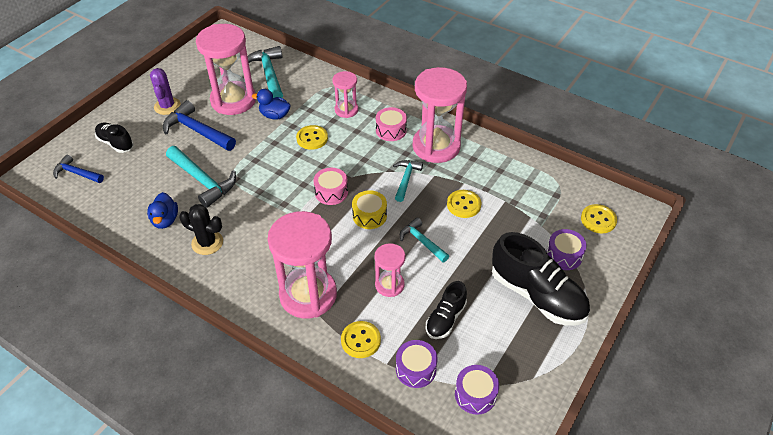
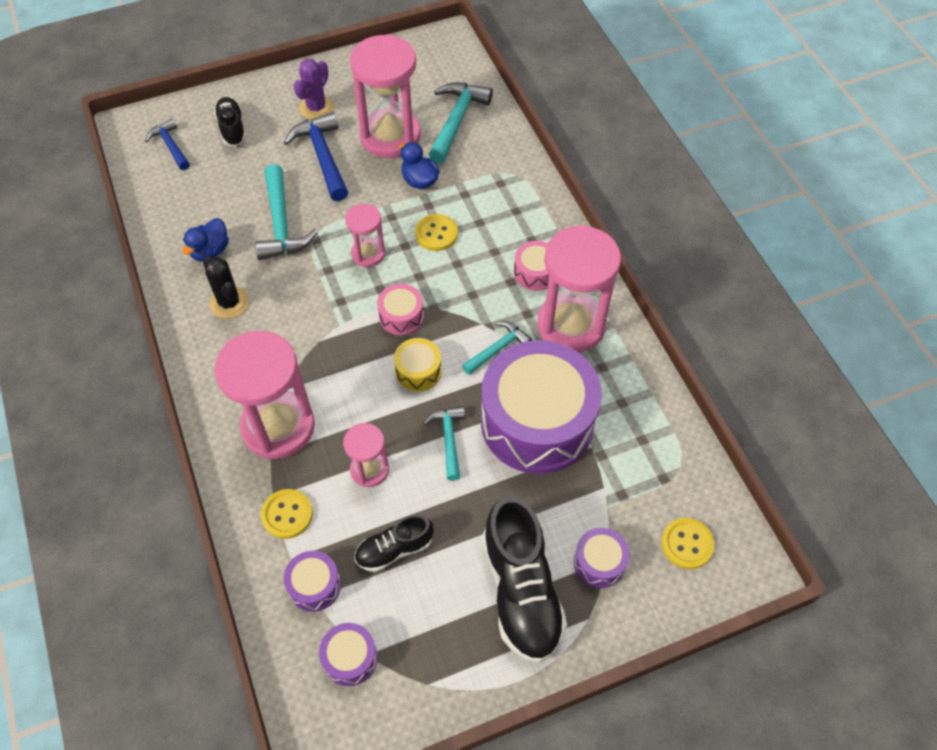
camera: 35 degrees right, 10 degrees up
pink hourglass [332,71,358,118] -> pink hourglass moved to [345,204,385,267]
yellow button [447,190,481,218] -> purple drum [481,340,602,474]

